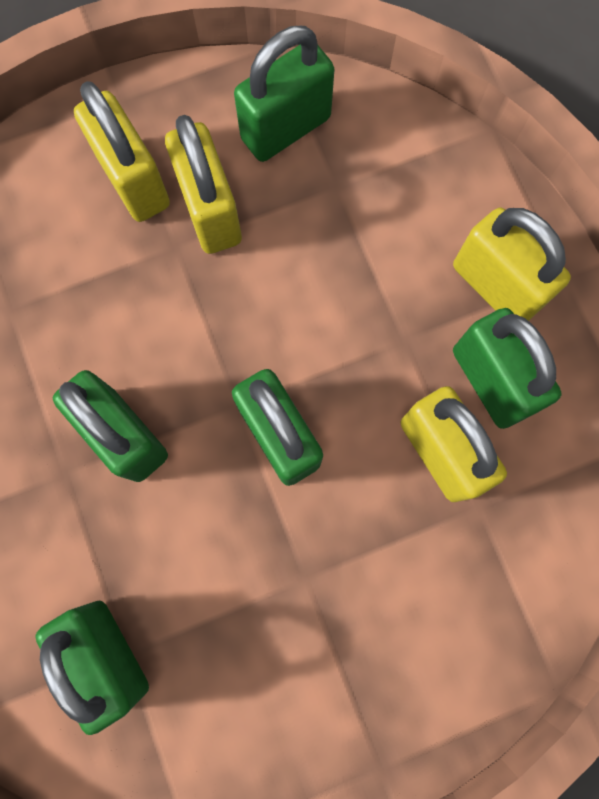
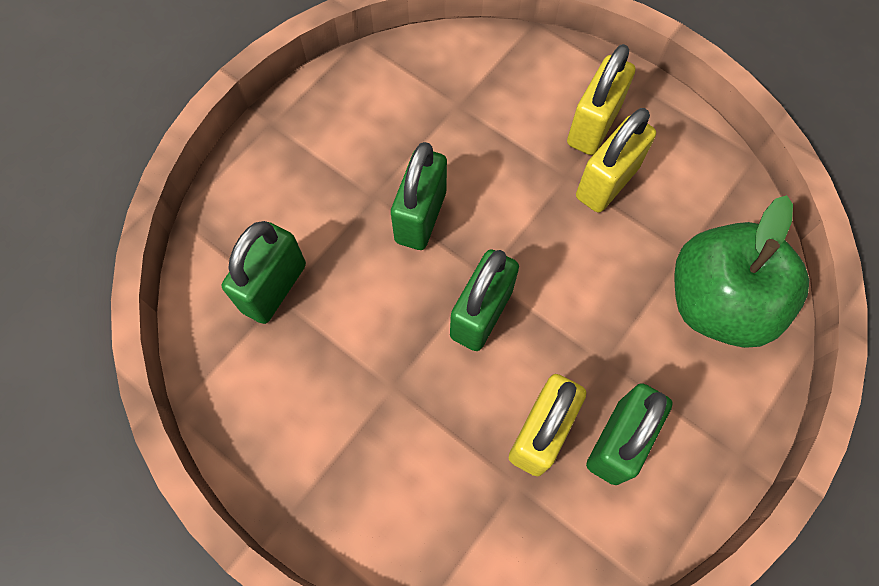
camera: 60 degrees right, 10 degrees down
green padlock [234,26,334,162] -> none
yellow padlock [453,208,571,321] -> none
none -> green apple [674,195,809,348]

